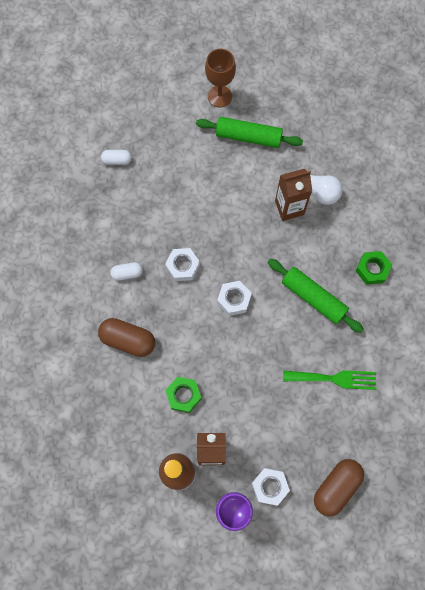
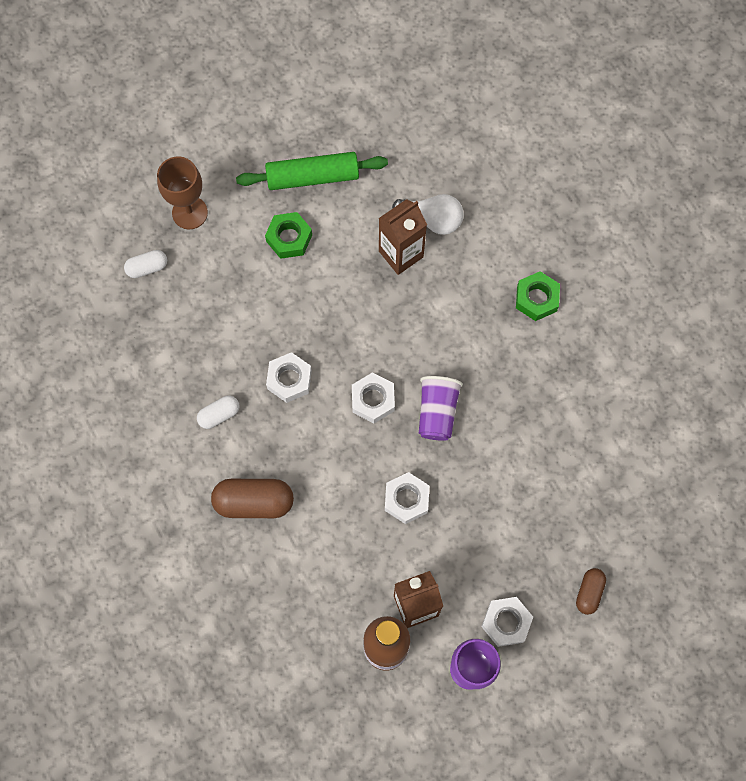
camera: 20 degrees left, 0 degrees up
green nut [165,377,202,413] -> green nut moved to [265,212,312,259]
brown goblet [205,49,236,107] -> brown goblet moved to [157,156,208,229]
green rolling pin [268,259,364,333] -> none
green fork [283,370,376,390] -> none
brown capsule [314,459,364,517] -> brown capsule [576,568,606,615], size x0.57
none -> white nut [385,472,429,524]
none -> purple cup [419,376,463,441]

